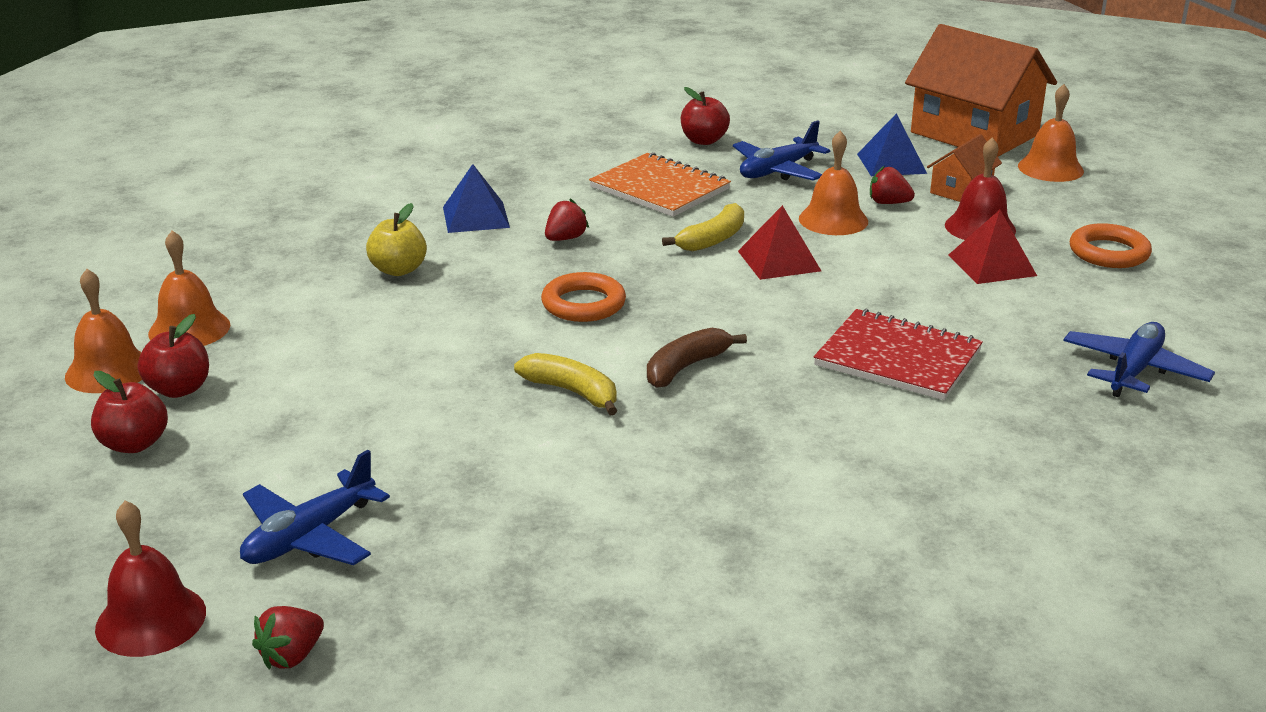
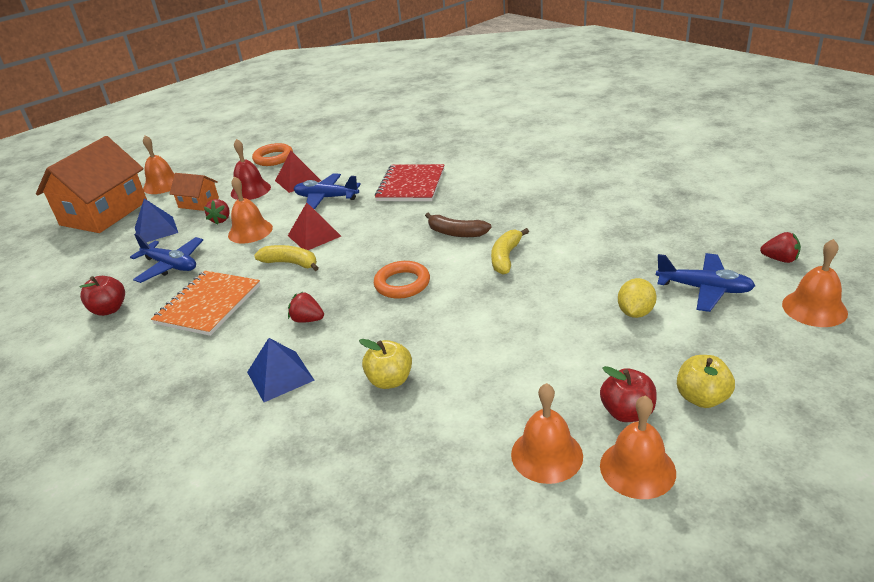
camera: 105 degrees left, 5 degrees up
red apple [91,371,168,453] -> yellow apple [677,355,735,408]
red bell [95,501,206,657] -> orange bell [782,239,848,327]
blue plane [1063,322,1215,397] -> blue plane moved to [294,174,361,210]
none -> yellow lemon [618,278,657,318]

